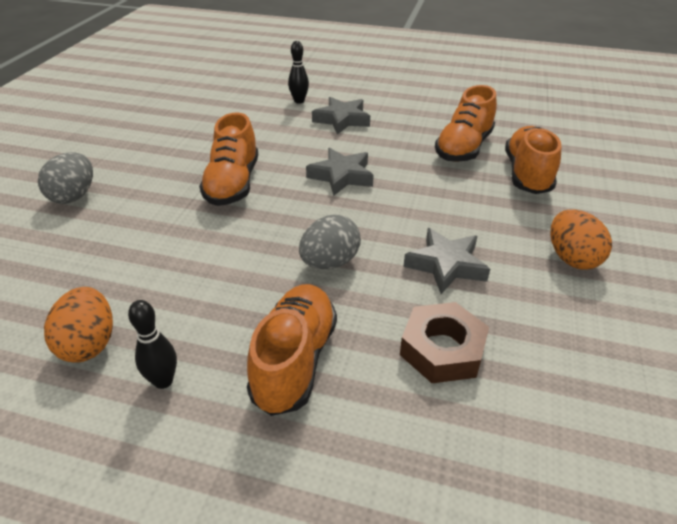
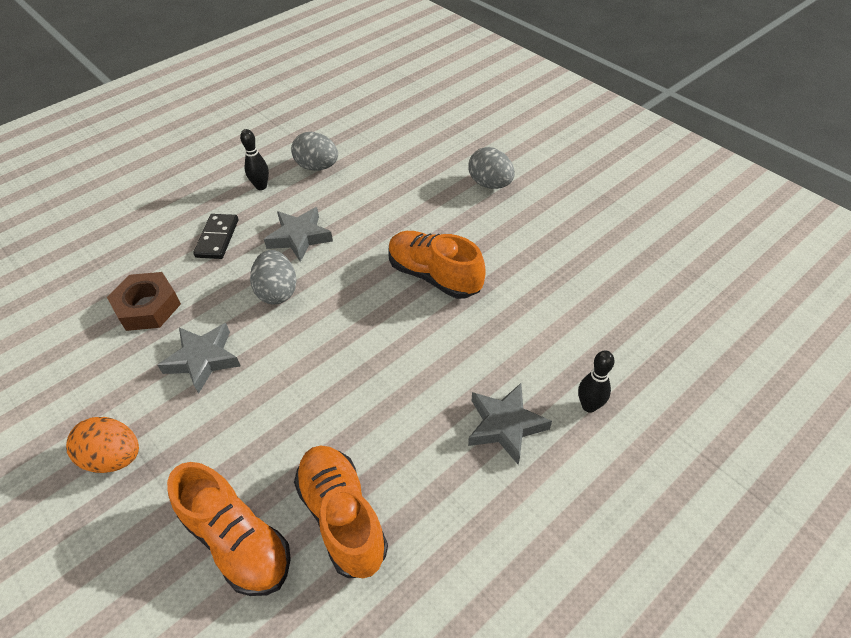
camera: 125 degrees right, 10 degrees up
orange egg [44,287,113,363] -> grey egg [291,132,338,171]
orange shoe [247,284,337,416] -> black domino [193,214,238,259]
grey star [306,148,374,196] -> grey star moved to [264,207,333,262]

